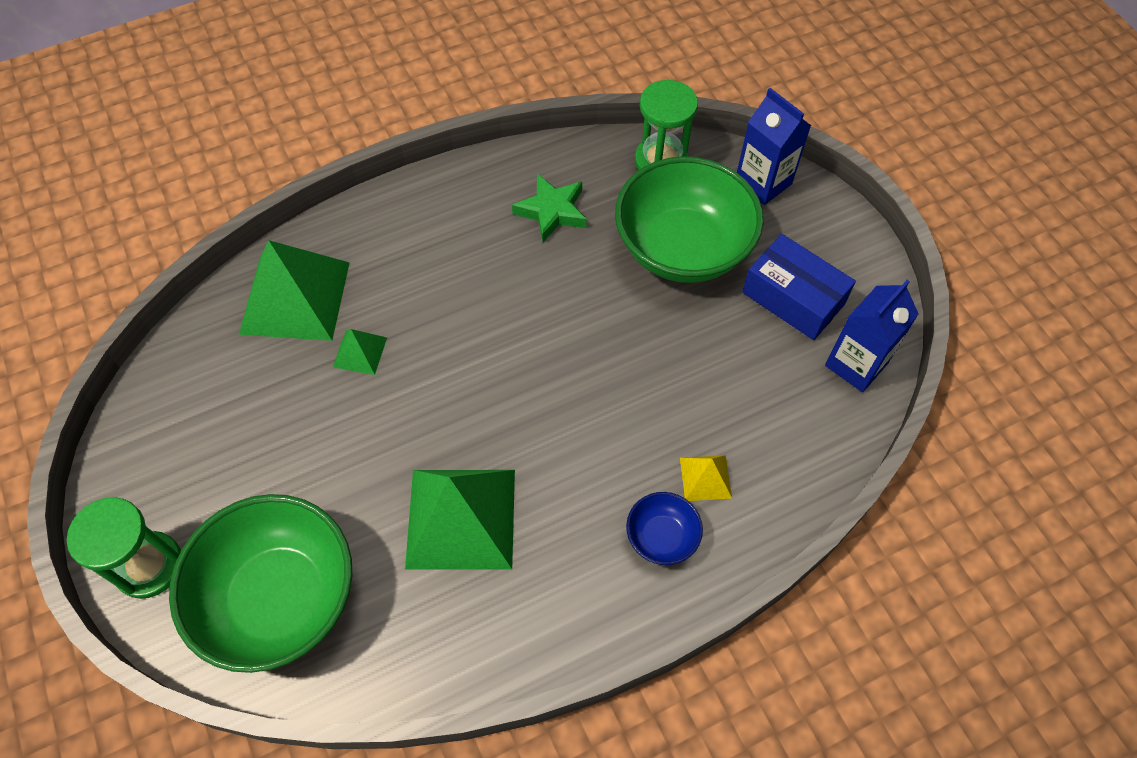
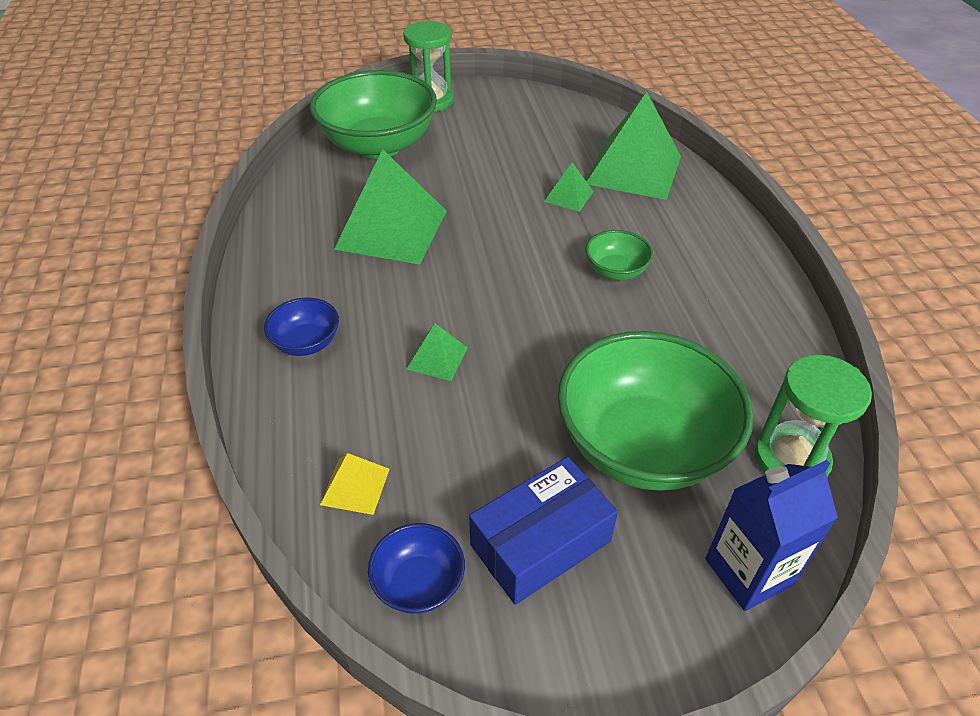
camera: 105 degrees right, 15 degrees down
green star [512,174,587,242] -> none
yellow pyramid [680,455,732,501] -> yellow pyramid moved to [320,453,389,515]
blue carton [825,280,918,392] -> blue bowl [368,523,465,614]
none -> green pyramid [407,323,468,381]
none -> green bowl [586,230,653,280]

